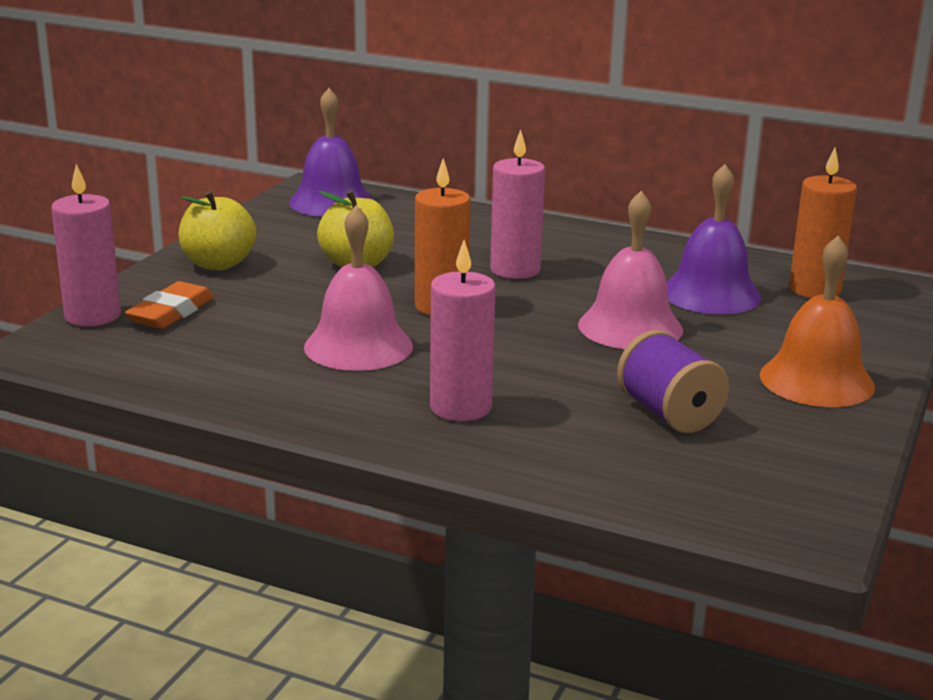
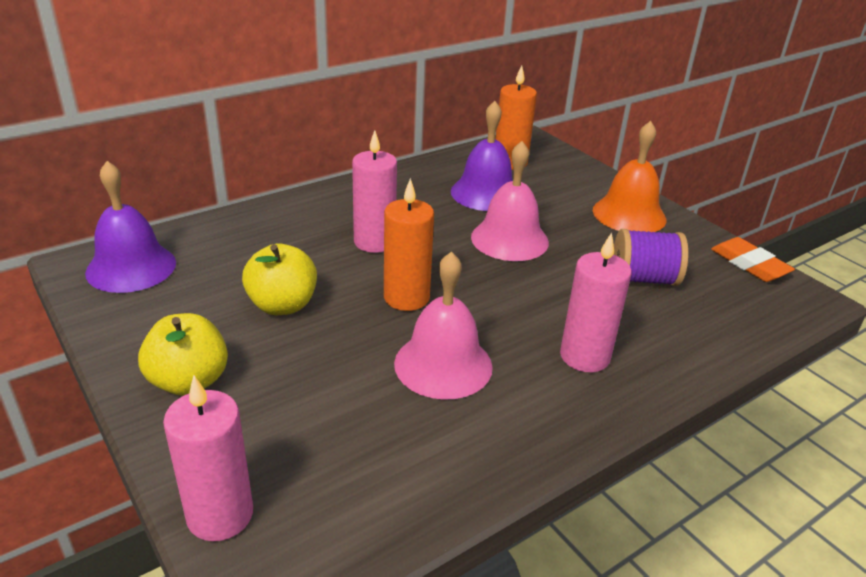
camera: 60 degrees left, 10 degrees up
orange eraser [125,281,214,329] -> orange eraser moved to [711,237,795,282]

